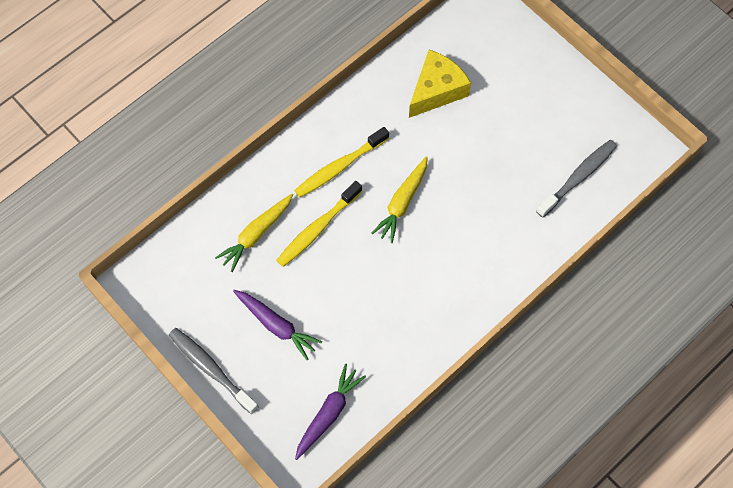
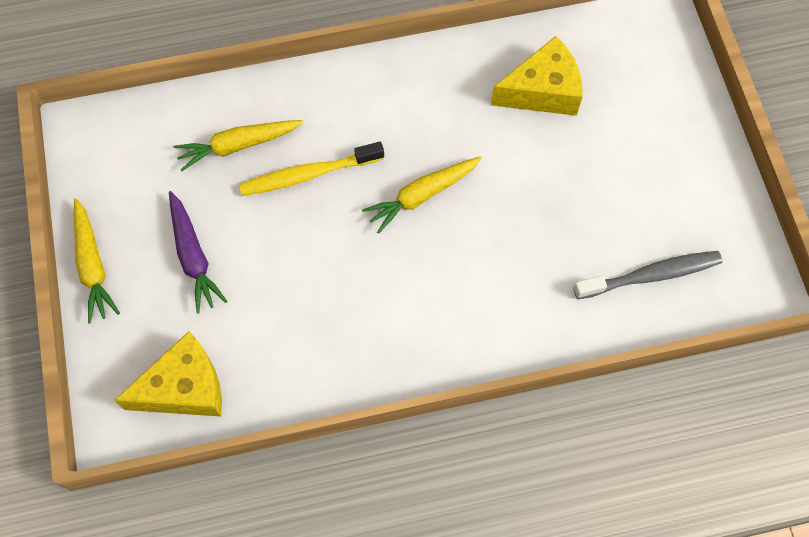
camera: 30 degrees right, 0 degrees up
grey toothbrush [169,328,259,414] -> yellow carrot [74,198,120,324]
yellow toothbrush [294,127,389,198] -> none
purple carrot [295,364,366,460] -> yellow cheese [114,331,222,417]

